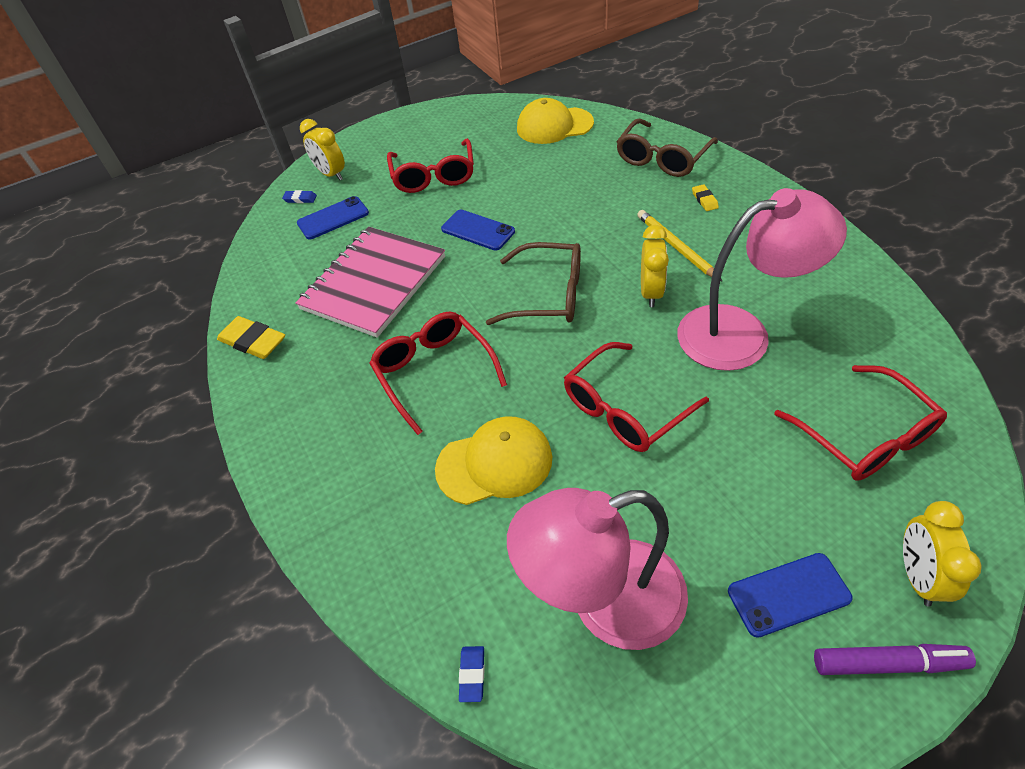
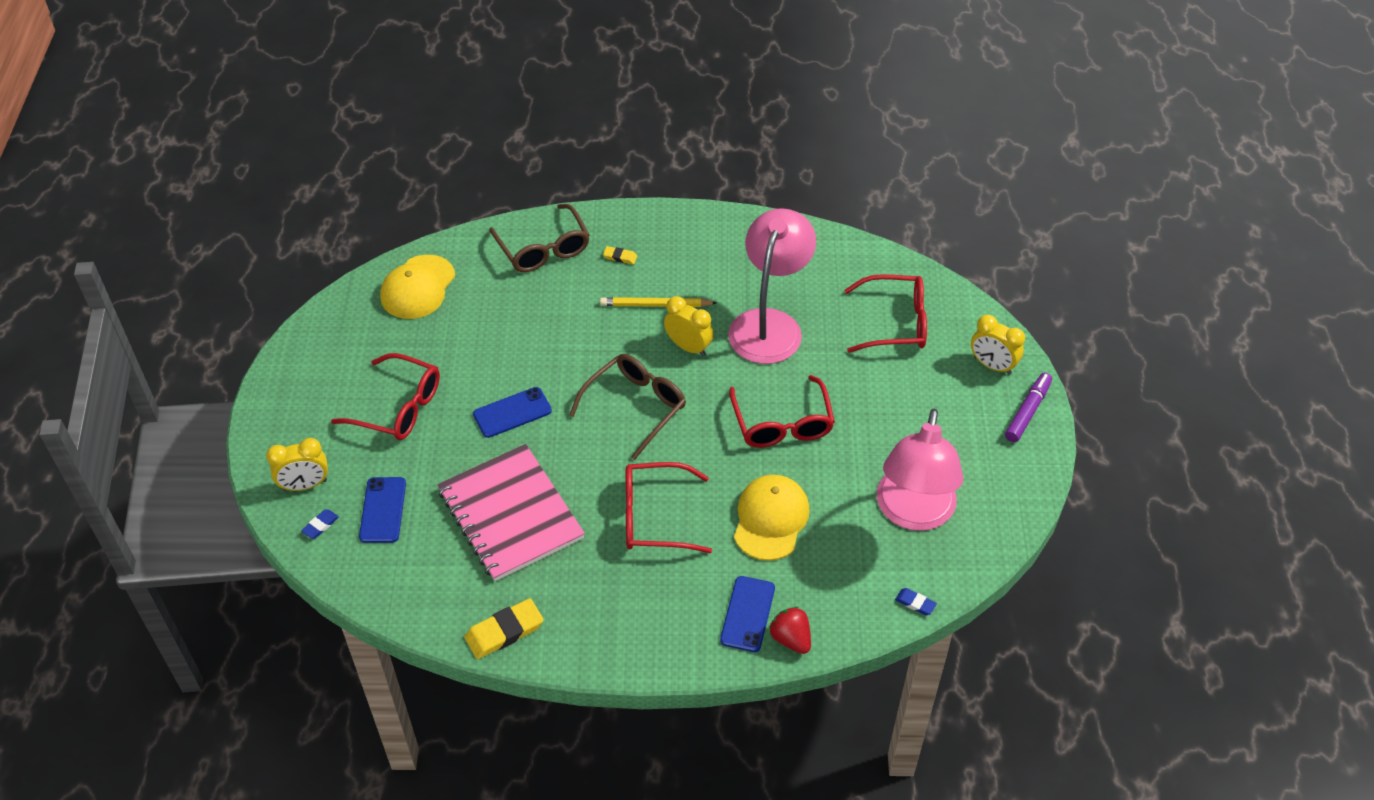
camera: 65 degrees left, 0 degrees up
blue phone [728,553,852,638] -> blue phone moved to [720,576,775,652]
none -> red strawberry [769,607,811,654]

